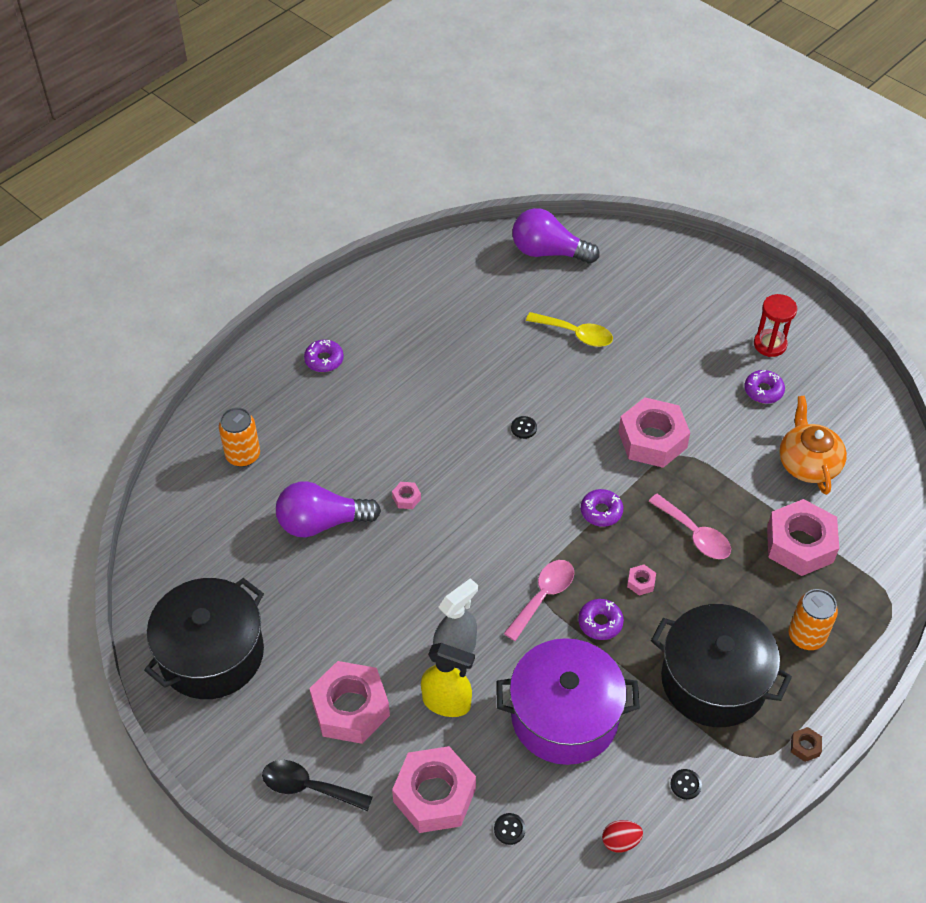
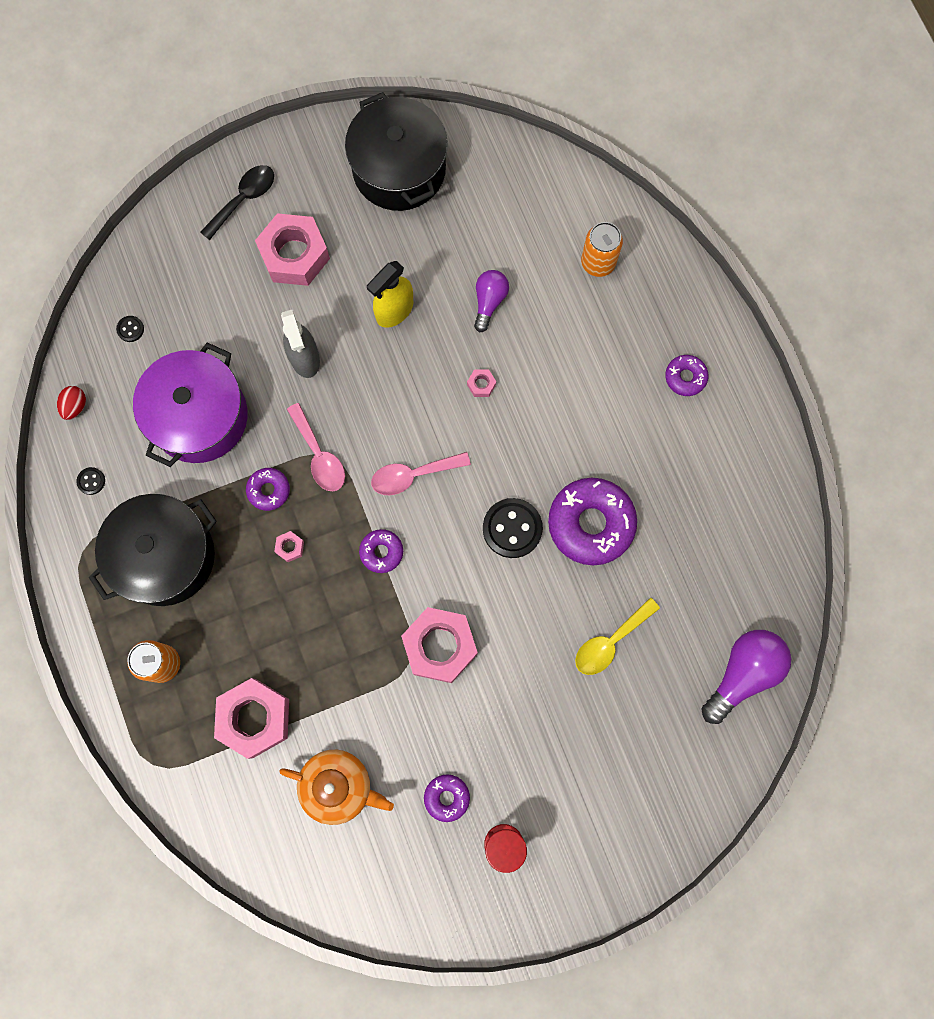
camera: 115 degrees right, 25 degrees up
purple light bulb [276,481,381,537] -> purple light bulb [474,270,509,332], size x0.61
pink nut [392,746,476,833] -> none
yellow spray bottle [421,643,475,717] -> yellow spray bottle moved to [367,261,413,328]
black button [511,416,537,439] -> black button [483,498,543,558], size x2.15
pink spoon [649,494,731,559] -> pink spoon moved to [371,452,471,495]
brown nut [791,727,822,762] -> none
none -> purple donut [548,478,637,565]

